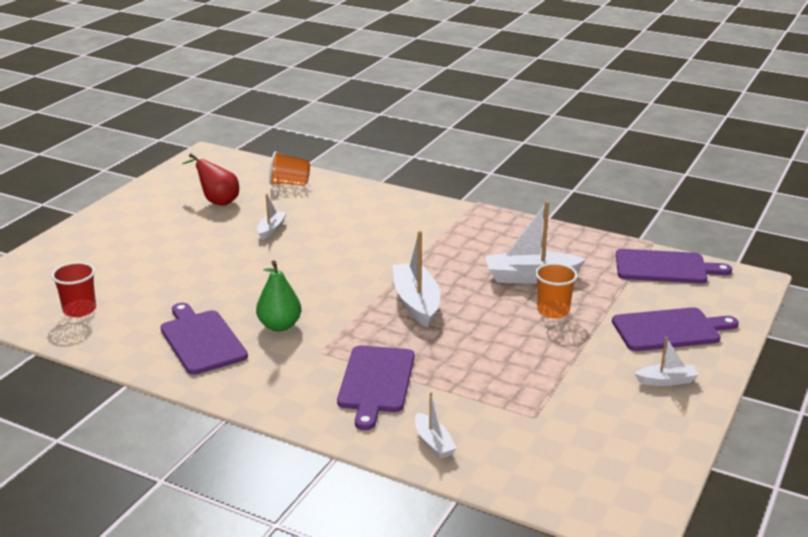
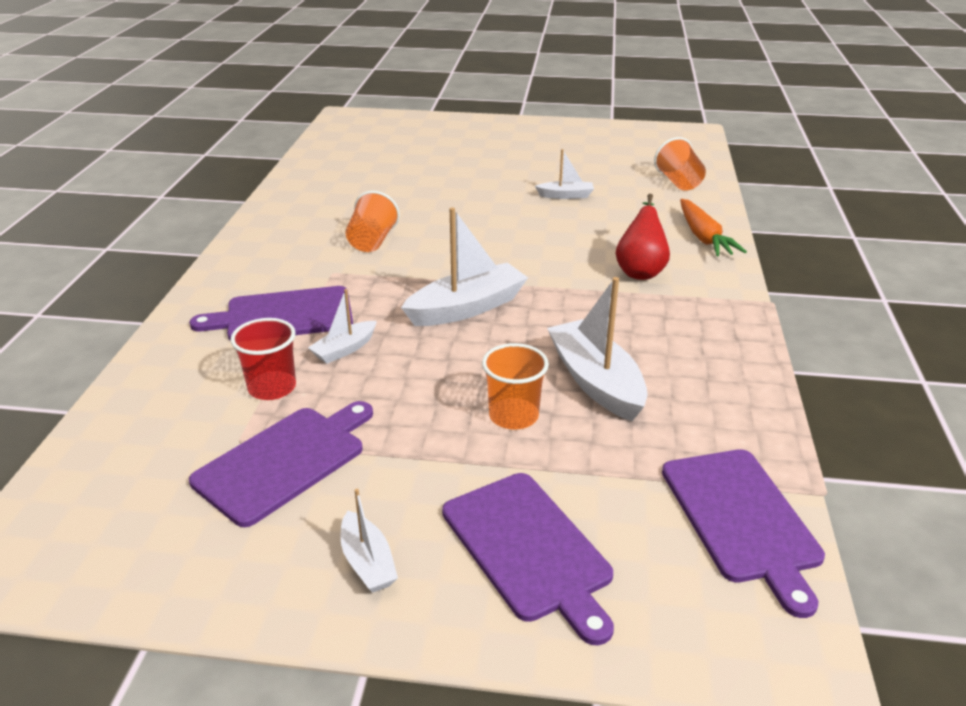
camera: 70 degrees right, 5 degrees up
red cup [51,262,96,317] -> red cup moved to [230,318,296,400]
purple cutting board [160,303,248,375] -> purple cutting board moved to [189,401,373,527]
red pear [182,153,239,205] -> red pear moved to [615,194,670,280]
green pear [256,260,301,331] -> orange cup [346,191,400,252]
white boat [415,392,457,459] -> white boat moved to [308,289,377,364]
none -> orange carrot [680,199,747,256]

